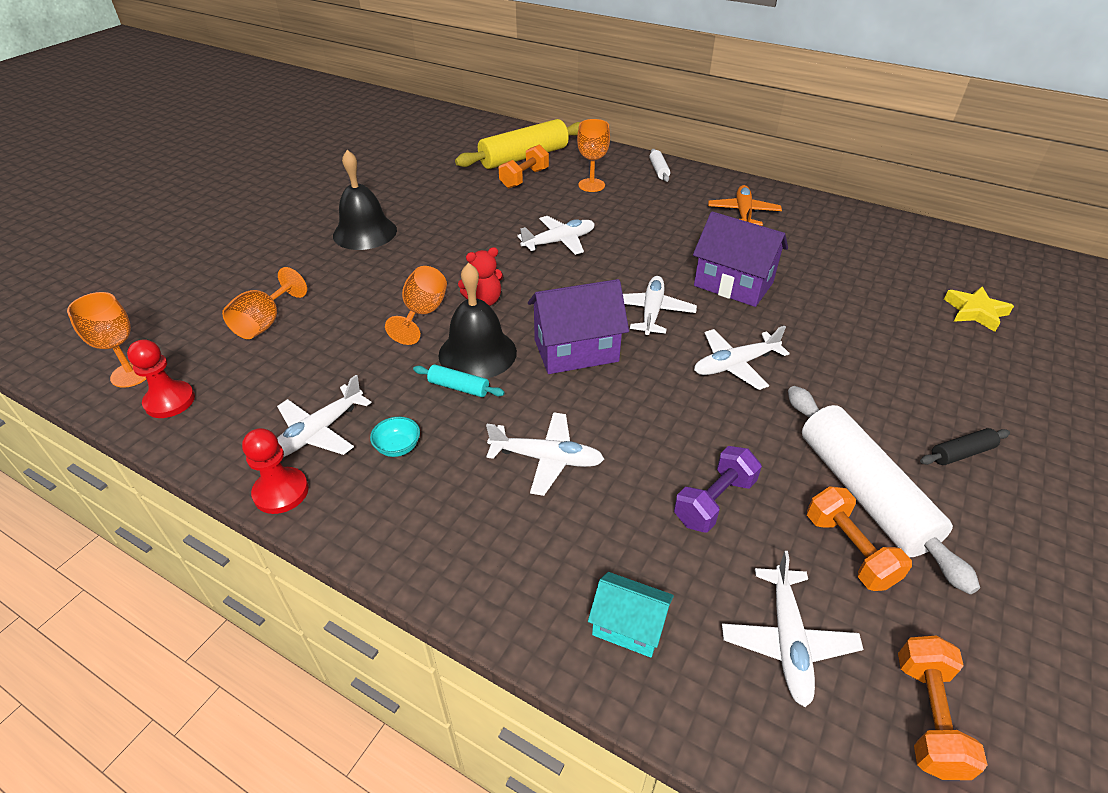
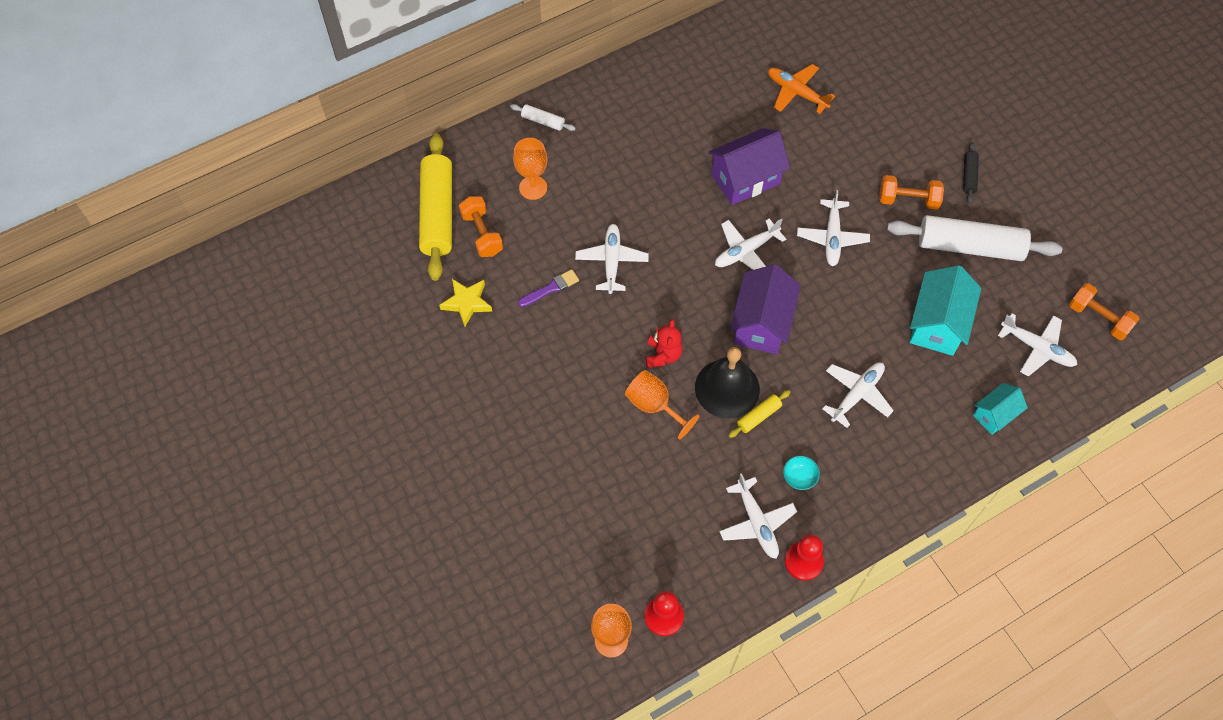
camera: 60 degrees left, 20 degrees up
orange goblet [222,267,307,339] -> none
black bell [333,150,397,250] -> none
turquoise rolling pin [413,365,505,397] -> yellow rolling pin [728,390,791,438]
white plane [623,276,697,335] -> white plane turned 75 degrees counterclockwise [715,219,786,270]
purple dumbbell [674,446,762,532] -> turquoise house [910,265,981,356]
orange plane [708,185,782,226] -> orange plane moved to [768,64,835,114]
orange dumbbell [807,486,912,591] -> orange dumbbell moved to [879,175,944,210]
yellow star [944,286,1014,332] -> yellow star moved to [439,279,492,327]
none -> purple brush [518,269,579,307]

